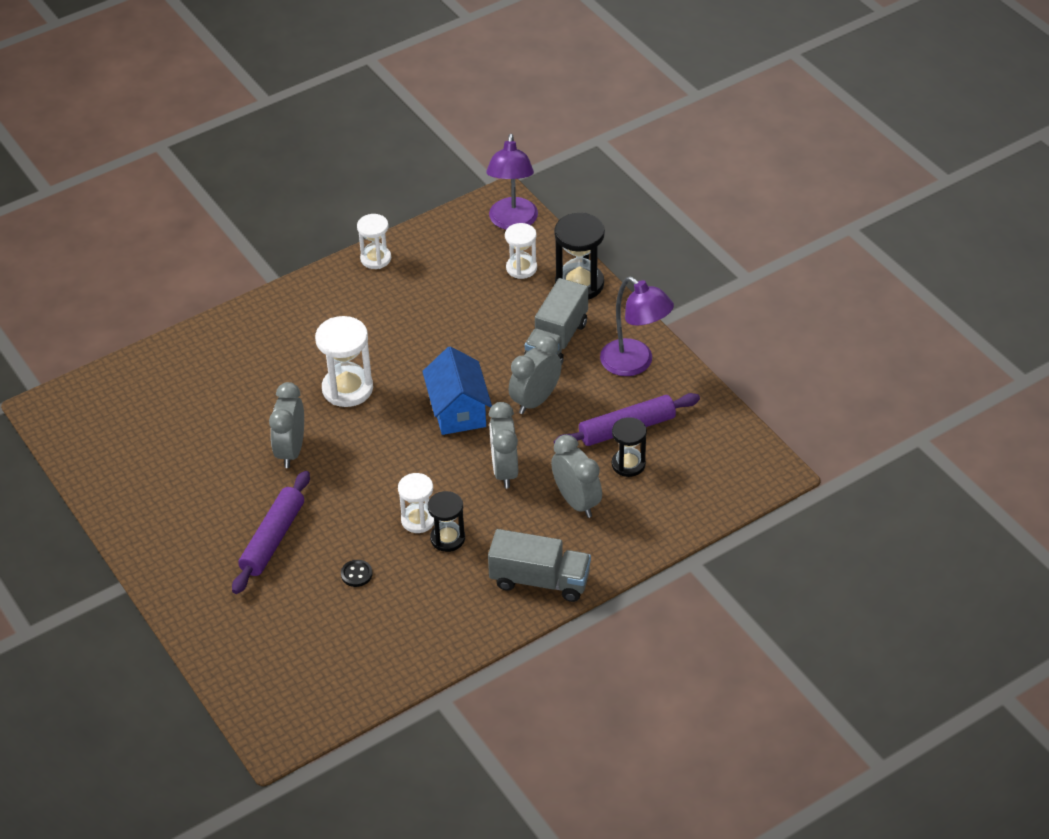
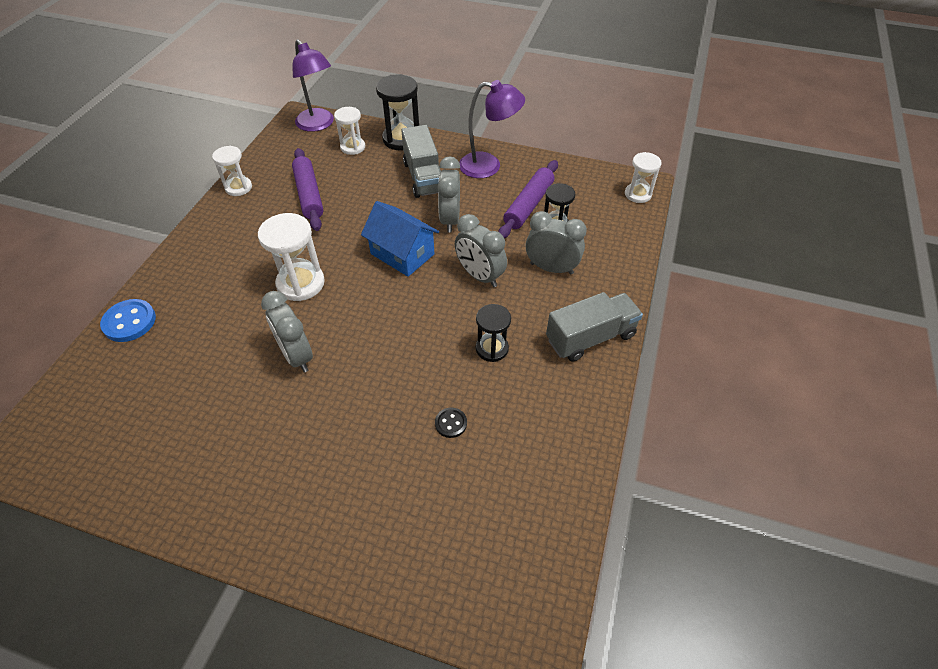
camera: 40 degrees left, 5 degrees up
purple rolling pin [232,471,310,594] -> purple rolling pin moved to [292,148,323,231]
white hourglass [398,473,434,533] -> white hourglass moved to [625,152,662,203]
none -> blue button [100,299,156,342]

